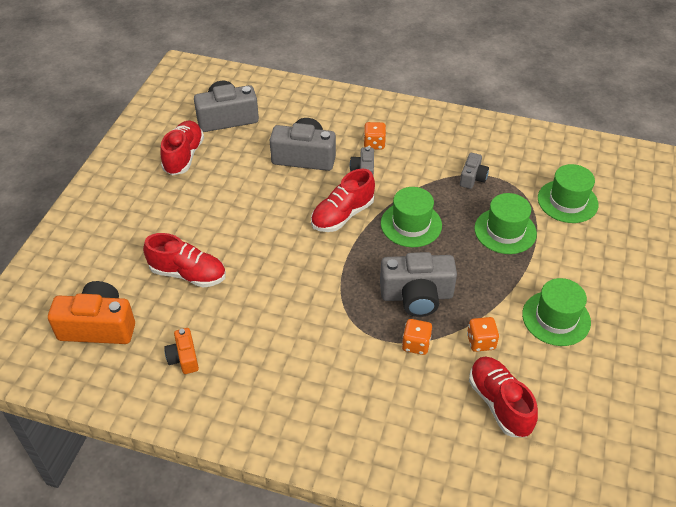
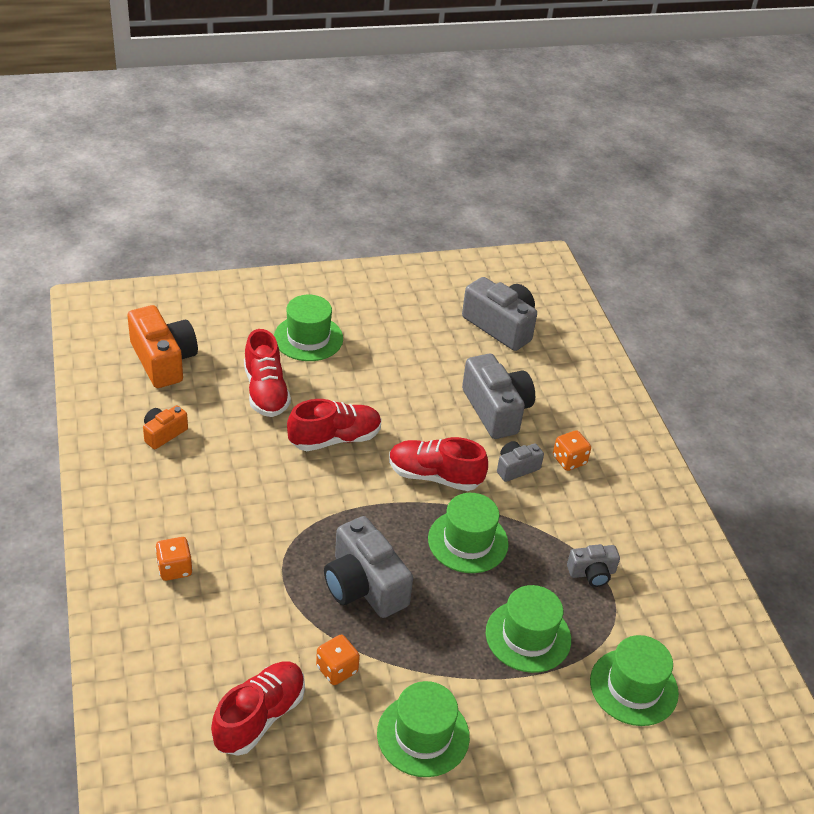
camera: 55 degrees right, 5 degrees down
red shoe [160,121,204,175] -> red shoe moved to [287,399,382,451]
orange dice [402,319,432,355] -> orange dice moved to [155,537,193,581]
none -> green hat [274,295,343,361]

